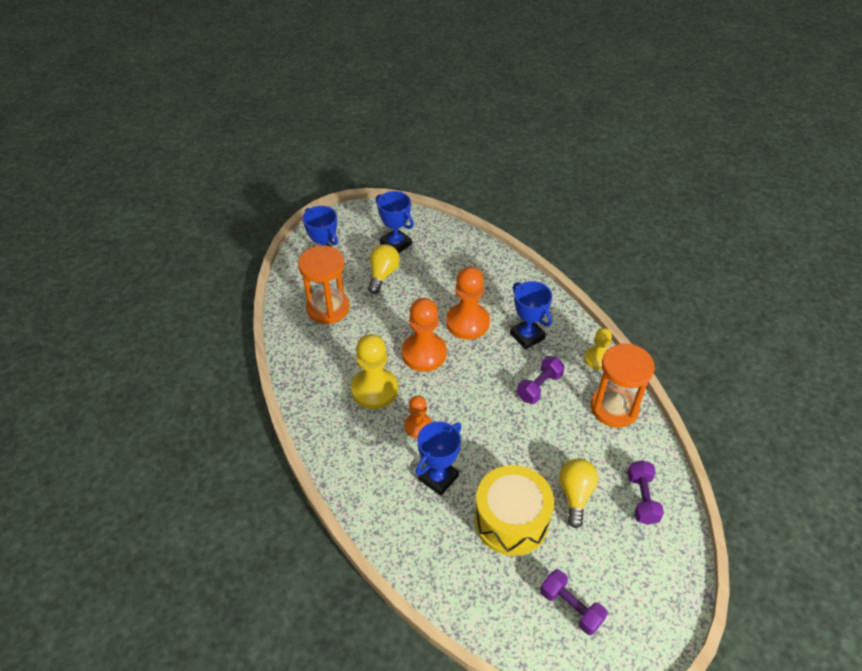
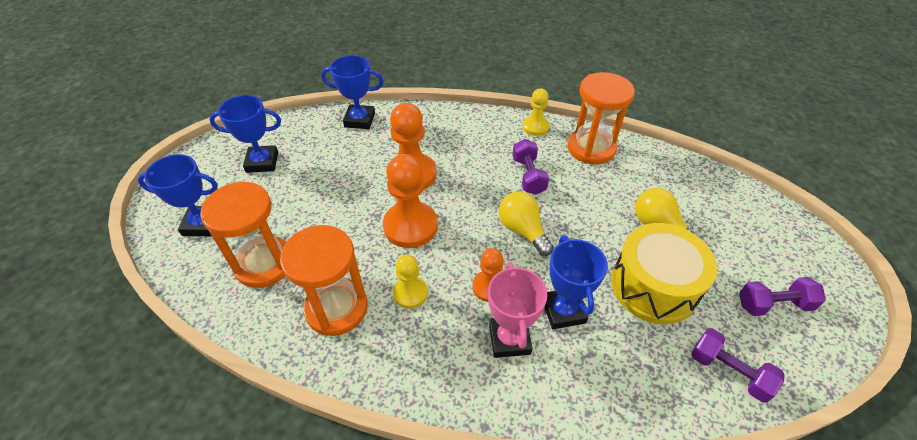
camera: 50 degrees left, 0 degrees up
yellow pawn [351,334,398,409] -> yellow pawn [393,255,428,309], size x0.58
yellow light bulb [368,244,400,294] -> yellow light bulb moved to [499,192,554,256]
blue trophy [510,281,552,350] -> blue trophy moved to [321,55,384,129]
purple dumbbell [627,460,664,525] -> purple dumbbell moved to [691,328,785,402]
none -> orange hourglass [280,225,368,336]
none -> pink trophy [488,262,548,358]

